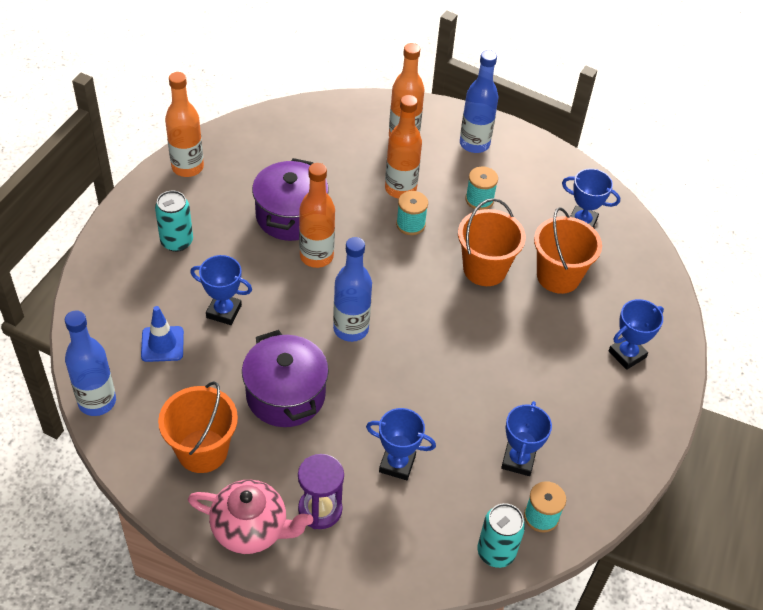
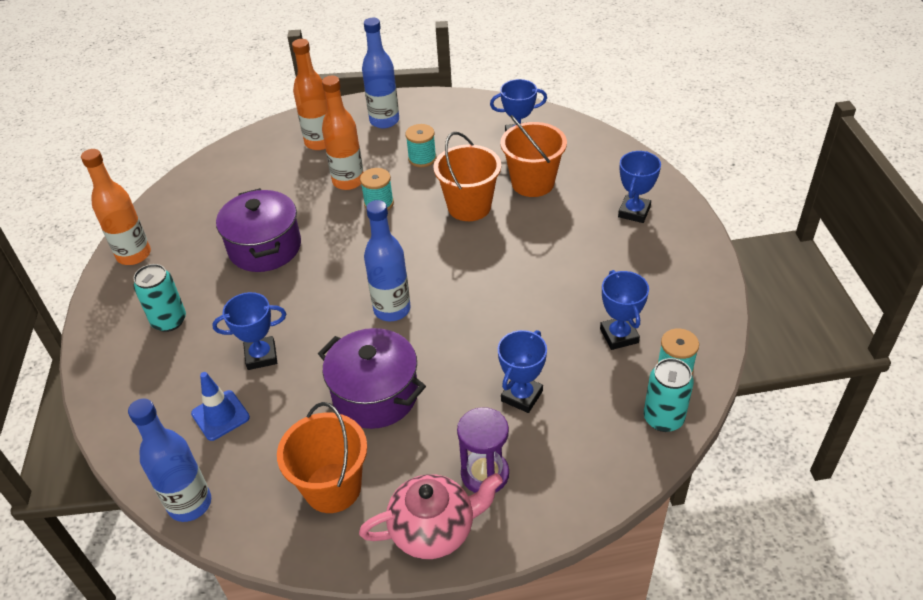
camera: 25 degrees left, 5 degrees down
orange bottle [299,163,335,268] -> none
blue trophy [366,408,436,480] -> blue trophy turned 45 degrees counterclockwise [498,330,547,413]

